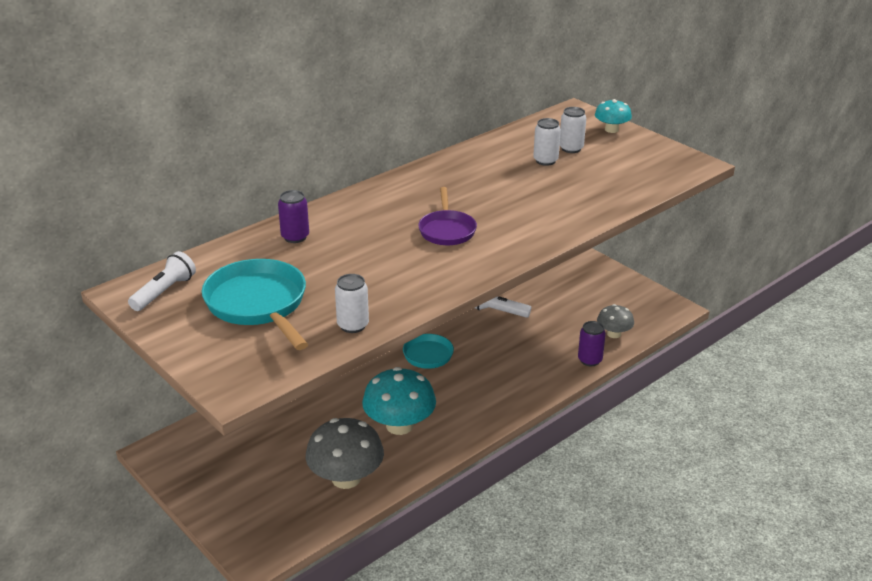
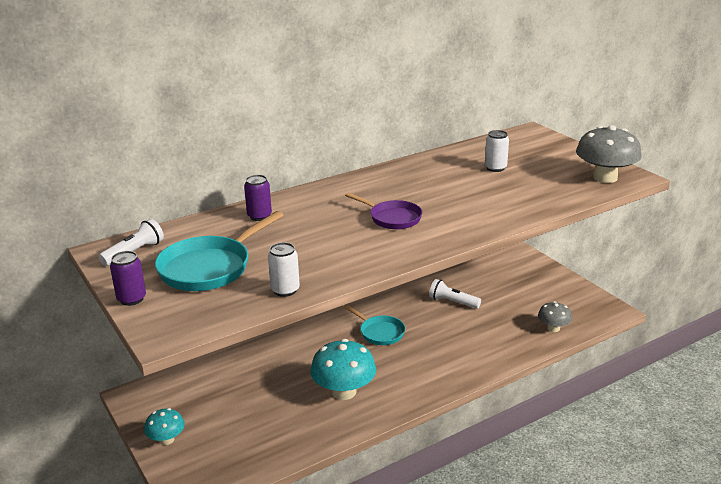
camera: 10 degrees right, 5 degrees down
turquoise pan [202,259,308,350] -> turquoise pan turned 120 degrees counterclockwise [155,211,283,291]
grey mushroom [306,418,384,489] -> grey mushroom moved to [576,125,642,183]
purple pan [418,187,477,245] -> purple pan turned 60 degrees counterclockwise [345,192,422,229]
white can [560,107,586,153] -> none
purple can [578,321,606,366] -> purple can moved to [110,251,146,306]
turquoise mushroom [595,99,632,133] -> turquoise mushroom moved to [144,408,185,445]

